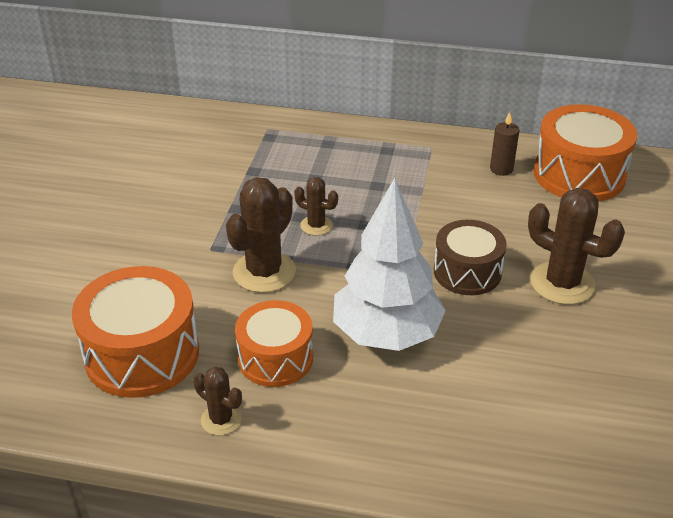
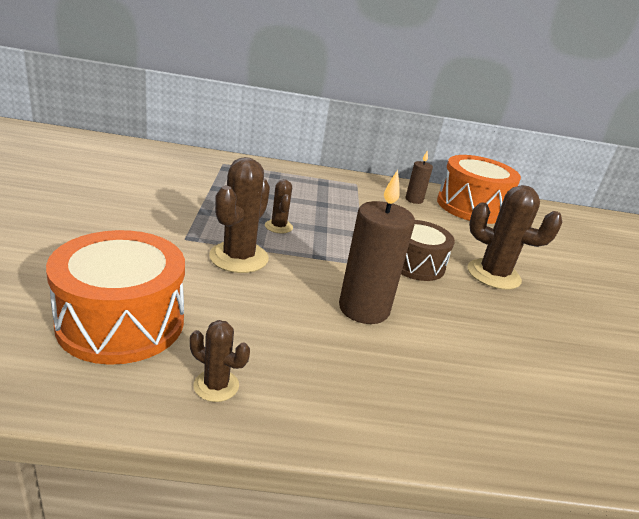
camera: 15 degrees left, 10 degrees down
orange drum [235,300,313,387] -> none
brown cactus [294,177,338,236] -> brown cactus turned 60 degrees clockwise [265,179,293,233]
white tree [333,178,446,351] -> brown candle [339,170,415,324]

